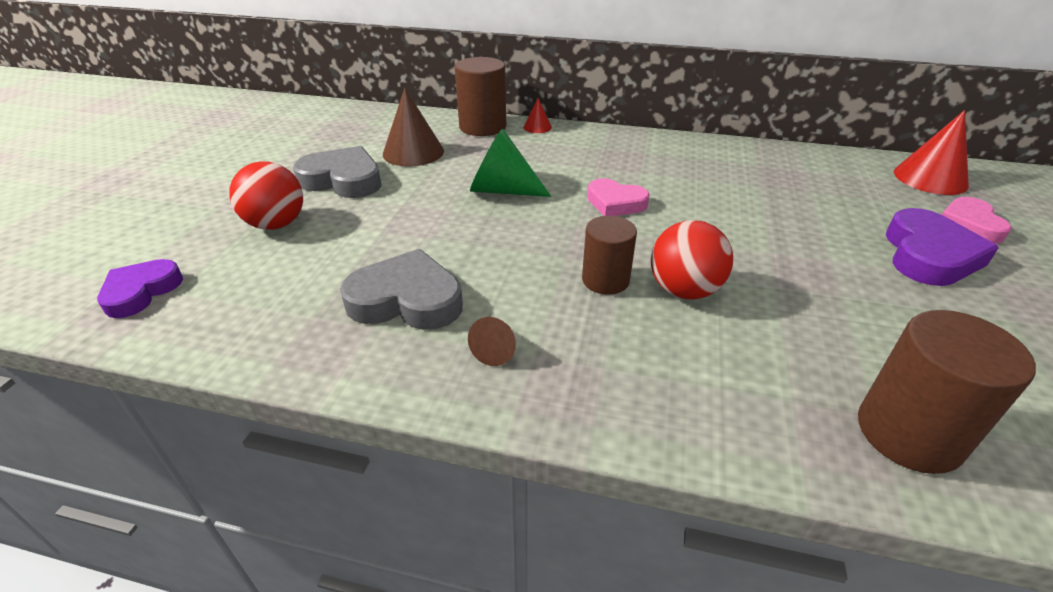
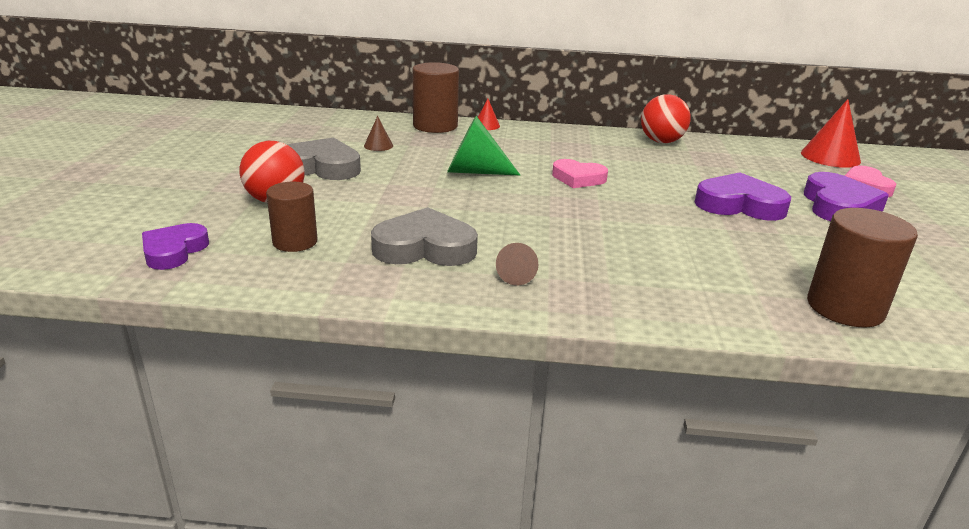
camera: 10 degrees left, 10 degrees down
brown cone [383,88,444,167] -> brown cone [364,116,393,151], size x0.50
brown cylinder [582,216,637,295] -> brown cylinder moved to [266,182,318,252]
red ball [651,220,733,299] -> red ball moved to [641,94,691,143]
none -> purple heart [695,172,791,221]

